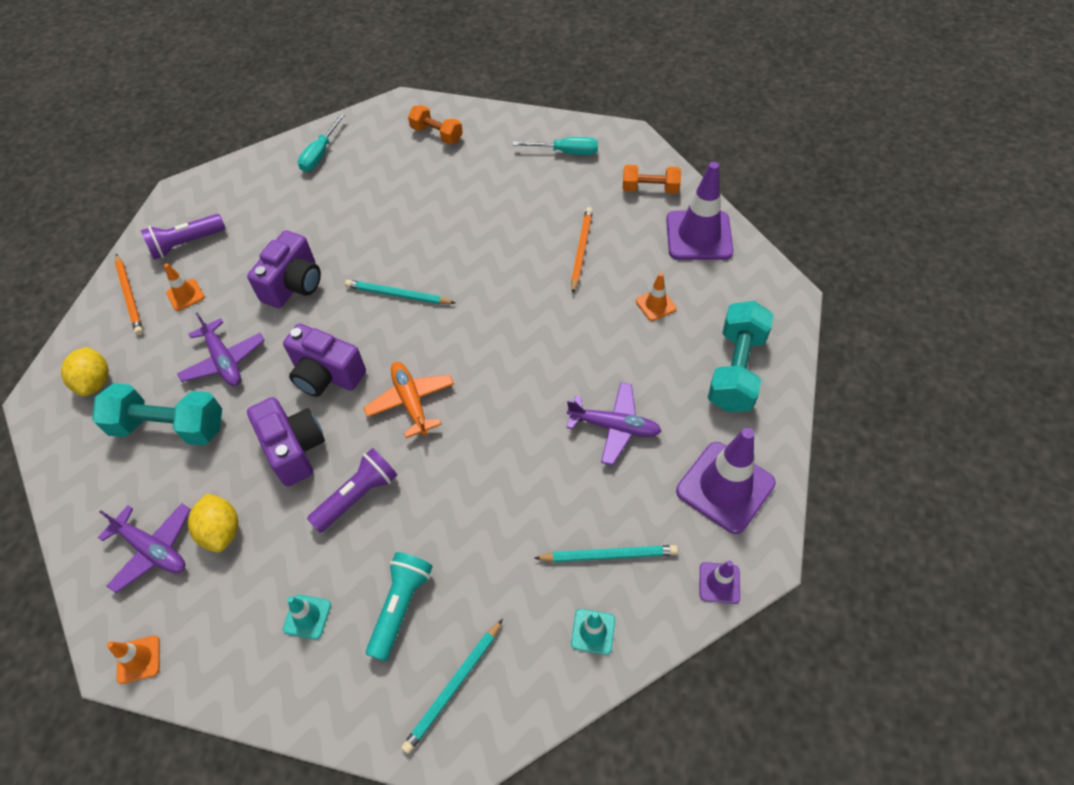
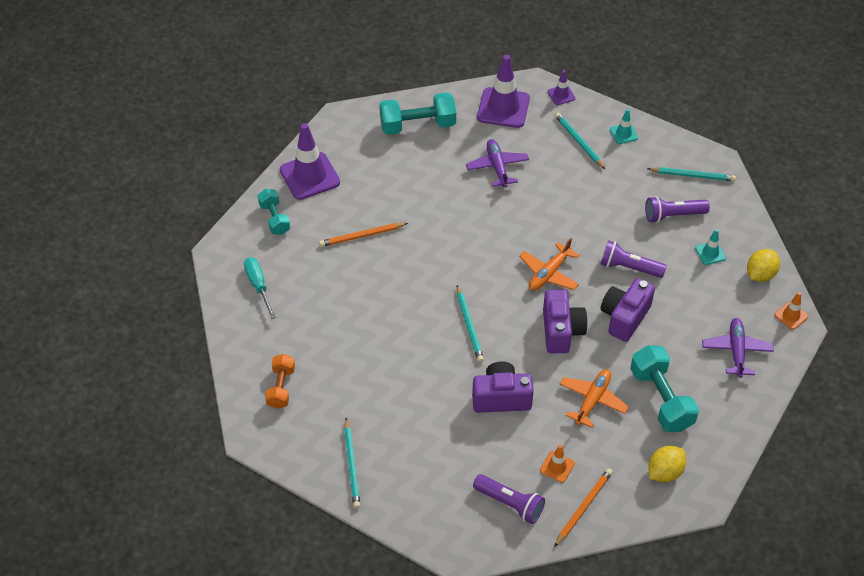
camera: 120 degrees left, 5 degrees down
purple plane [177,312,265,386] -> orange plane [560,369,629,428]
yellow lemon [188,493,238,552] -> yellow lemon moved to [747,249,780,282]
turquoise screwdriver [298,113,346,172] -> turquoise pencil [344,418,360,509]
turquoise flashlight [366,552,433,661] -> purple flashlight [645,196,710,223]
orange dumbbell [623,165,681,194] -> turquoise dumbbell [258,189,290,235]
orange traffic cone [636,273,677,321] -> none

